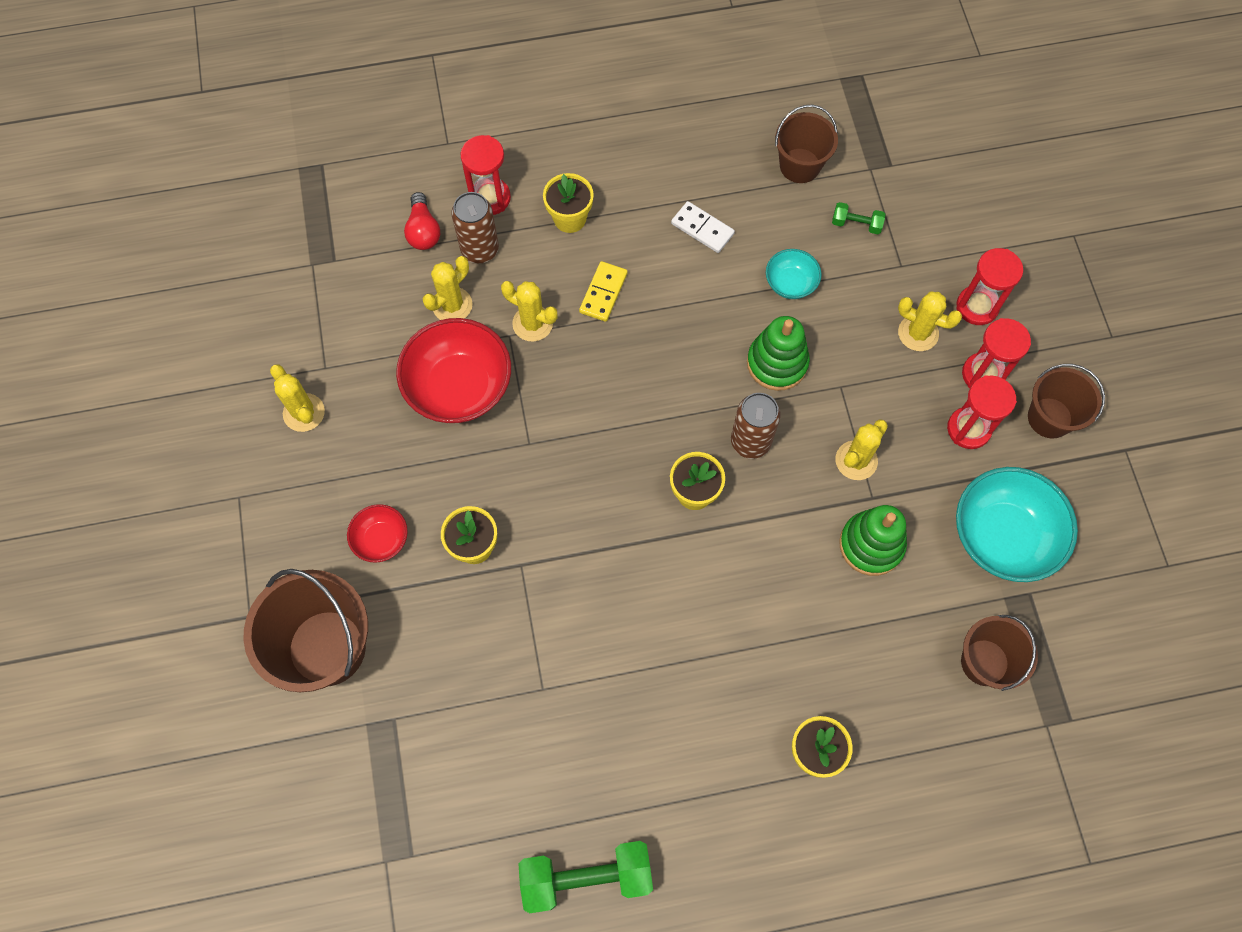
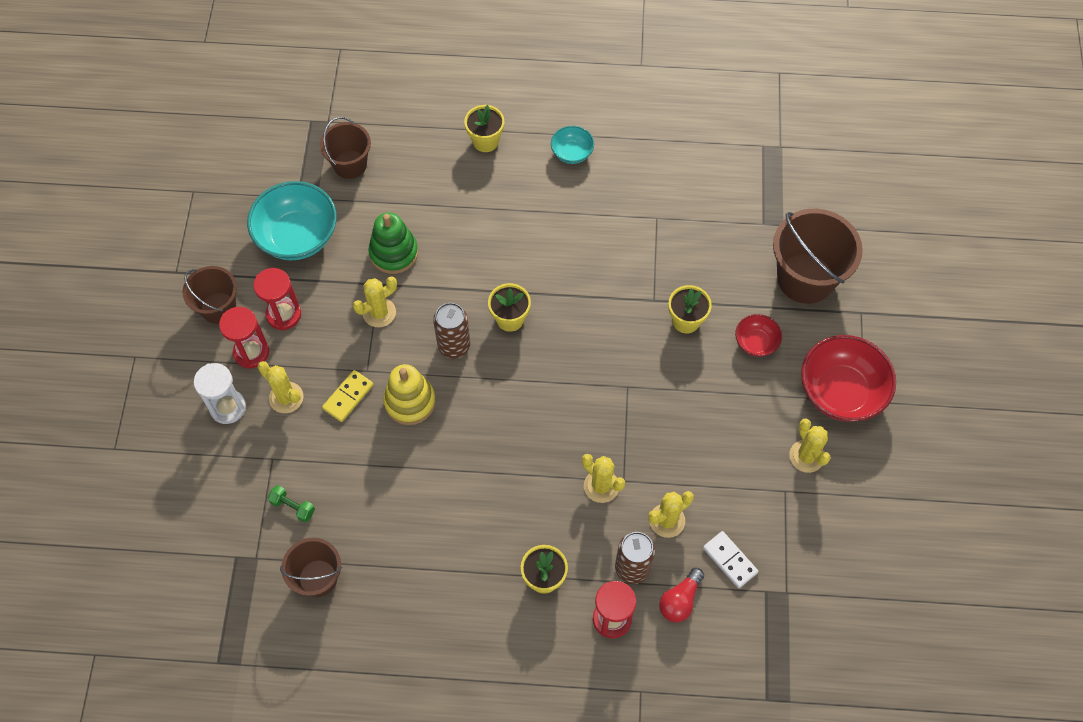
camera: 165 degrees left, 5 degrees down
red bowl [396,318,511,423] -> red bowl moved to [801,335,896,422]
red light bulb [404,192,440,250] -> red light bulb turned 150 degrees counterclockwise [659,568,704,622]
green dumbbell [518,841,653,913] -> none
yellow domino [579,261,628,322] -> yellow domino moved to [322,370,374,422]
white domino [671,201,735,253] -> white domino moved to [703,531,758,588]
green stacking toy [747,316,810,391] -> yellow stacking toy [383,364,436,425]
turquoise bowl [766,249,822,299] -> turquoise bowl moved to [551,126,594,164]
red hourglass [956,248,1023,325] -> white hourglass [194,363,246,424]

